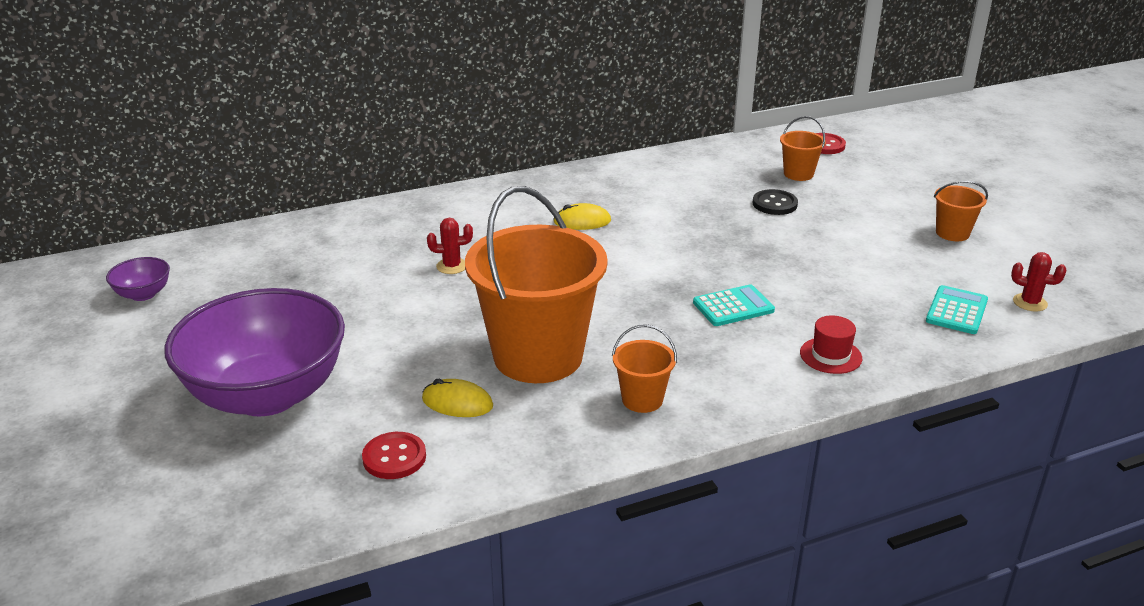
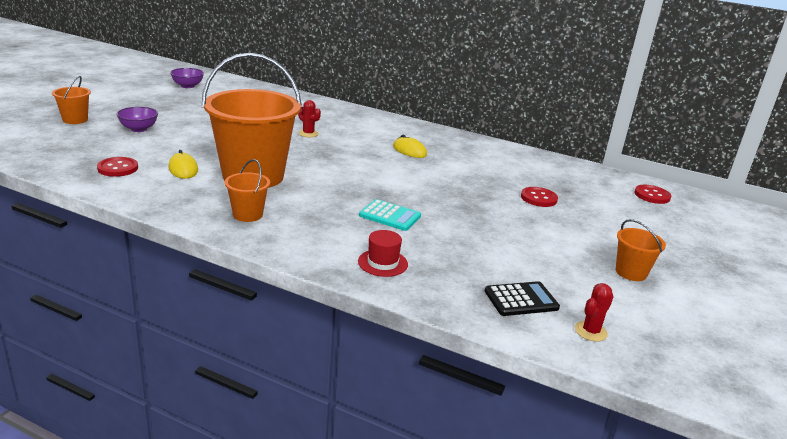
camera: 45 degrees right, 5 degrees down
purple bowl [164,288,345,416] -> purple bowl [116,107,158,132], size x0.40
black button [753,189,798,215] -> red button [521,187,558,207]
orange bucket [780,116,826,181] -> orange bucket moved to [52,76,91,124]
turquoise calculator [926,285,988,334] -> black calculator [485,281,560,316]
red cactus [1011,252,1067,311] -> red cactus turned 60 degrees clockwise [575,283,614,342]

